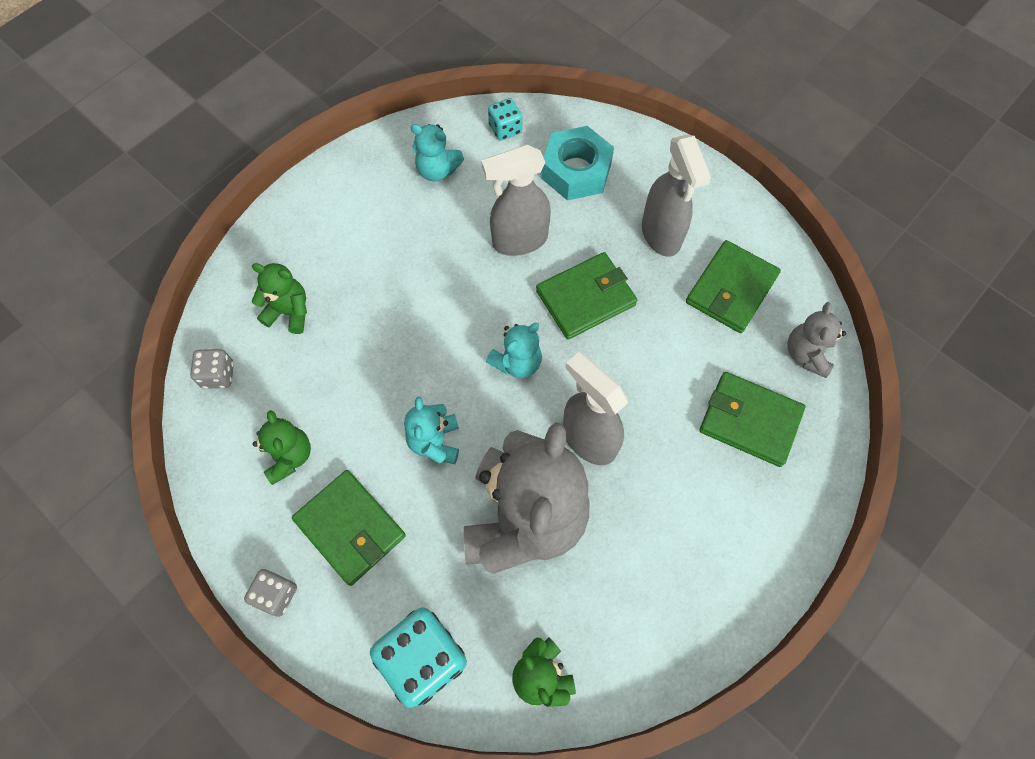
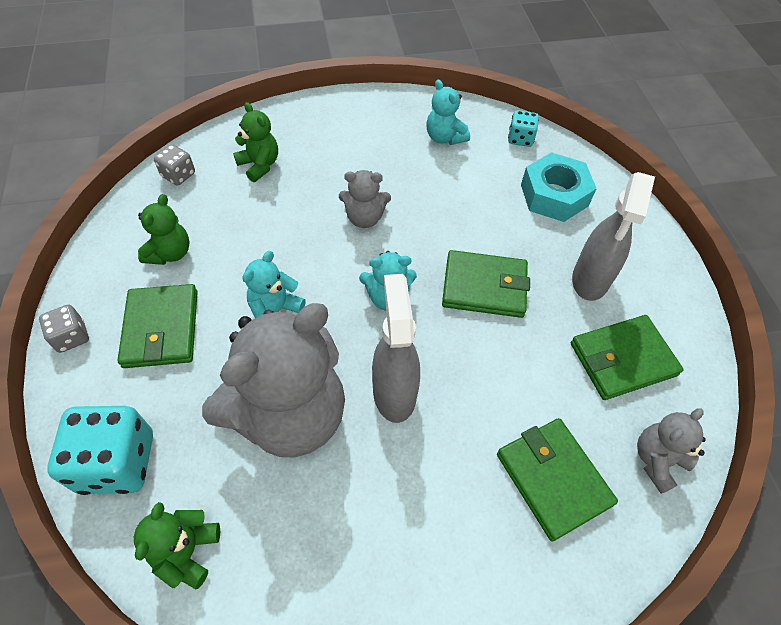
camera: 35 degrees right, 10 degrees down
grey spray bottle [481,145,551,256] -> none
none -> grey teddy bear [339,170,391,228]

